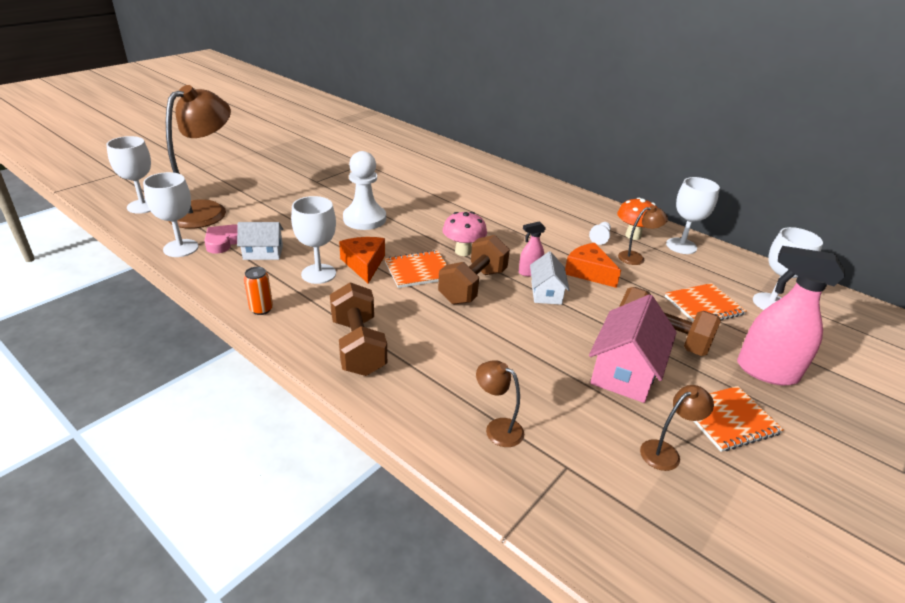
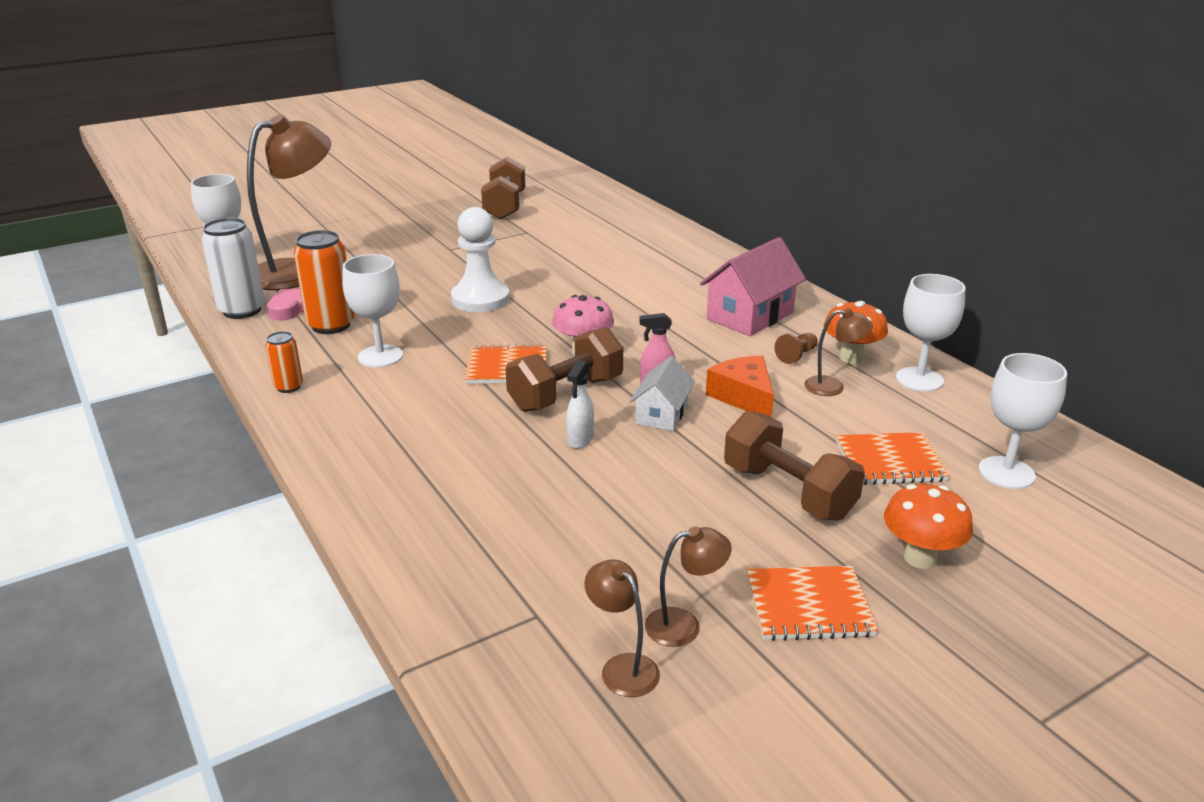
camera: 20 degrees right, 5 degrees down
white goblet [143,172,198,257] -> white can [201,218,265,319]
white house [237,222,283,260] -> orange can [293,230,354,334]
brown dumbbell [330,282,387,376] -> brown dumbbell moved to [481,157,525,219]
orange cheese [339,237,385,283] -> none
brown lamp [476,360,524,447] -> brown lamp moved to [585,559,660,697]
white pawn [589,222,611,245] -> brown pawn [775,333,818,364]
pink house [589,294,677,403] -> pink house moved to [700,237,806,336]
pink spray bottle [737,246,845,386] -> orange mushroom [884,484,973,569]
none -> white spray bottle [566,360,594,449]

